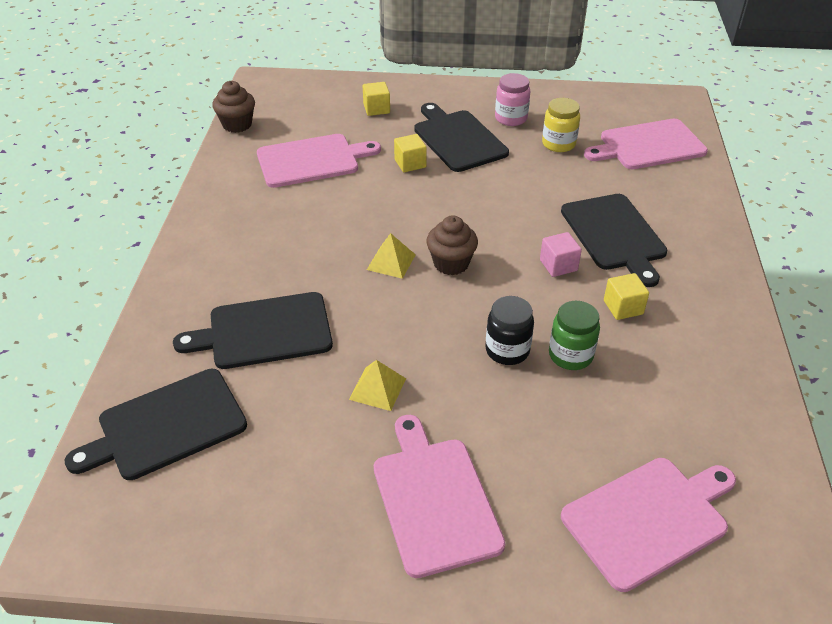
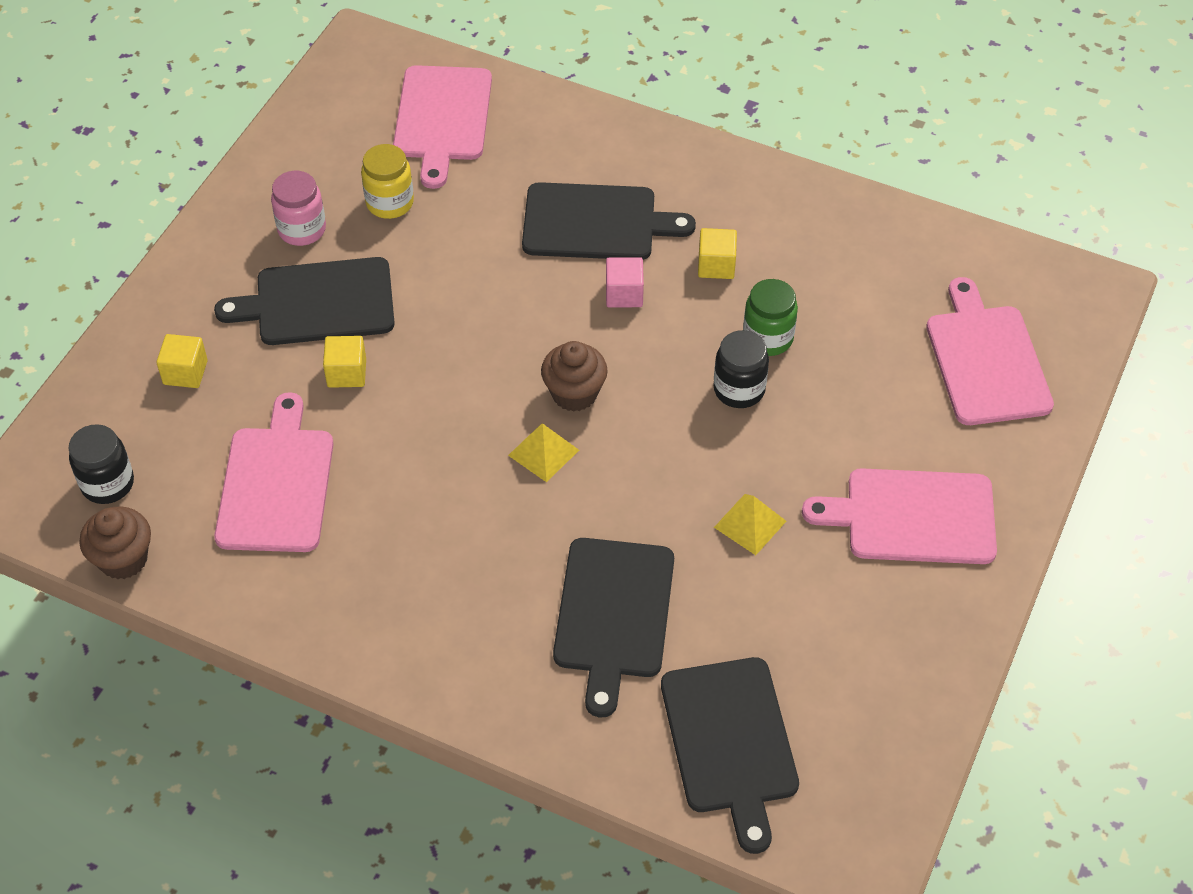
camera: 70 degrees left, 10 degrees up
none -> black jar [69,424,134,504]

